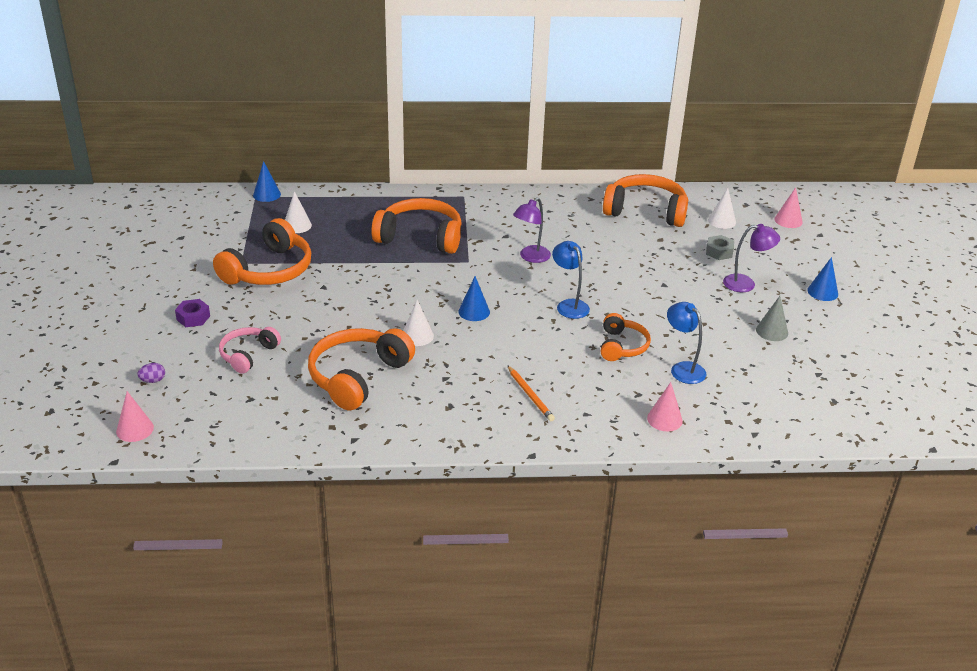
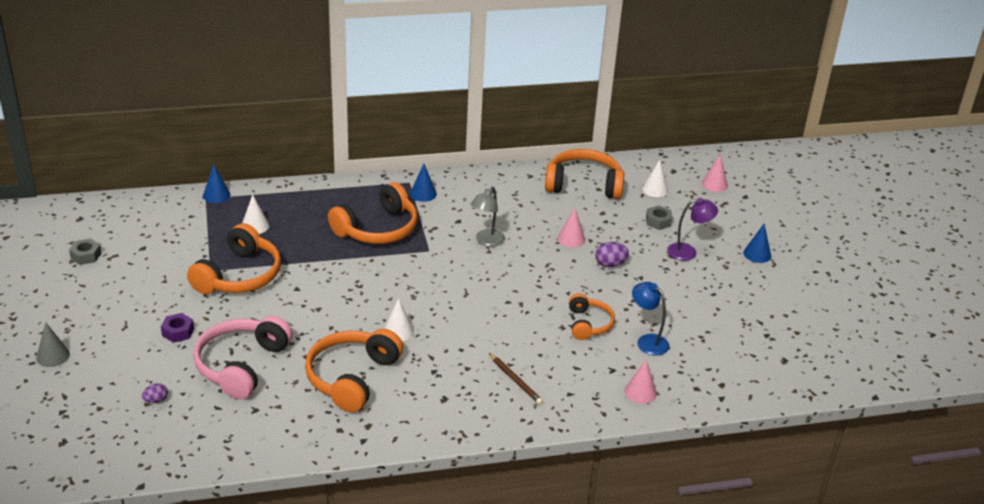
camera: 10 degrees left, 0 degrees up
pink cone [116,391,154,442] -> pink cone moved to [558,208,585,247]
pink headphones [219,327,281,374] -> pink headphones [193,316,293,399], size x1.71
orange headphones [371,198,462,254] -> orange headphones turned 135 degrees clockwise [328,182,417,244]
blue cone [458,276,490,321] -> blue cone moved to [410,164,437,202]
orange pencil [507,365,555,421] -> brown pencil [489,353,543,404]
purple lamp [513,197,551,263] -> grey lamp [471,187,505,247]
blue lamp [552,241,590,319] -> none
grey cone [756,296,788,341] -> grey cone moved to [36,323,70,367]
none -> grey nut [69,238,101,265]
none -> purple egg [595,242,629,267]

